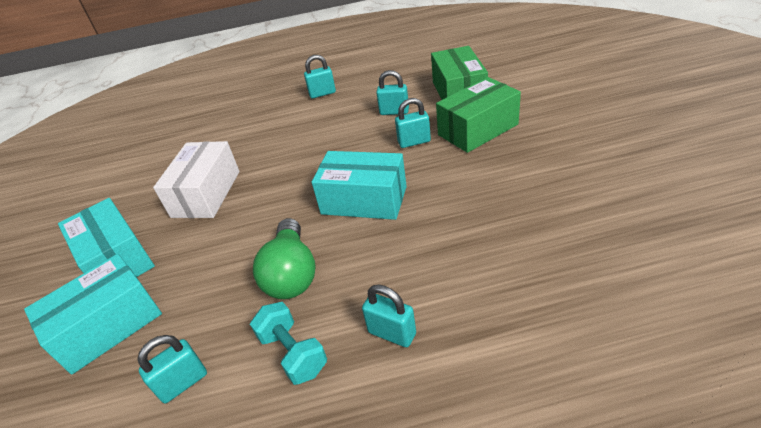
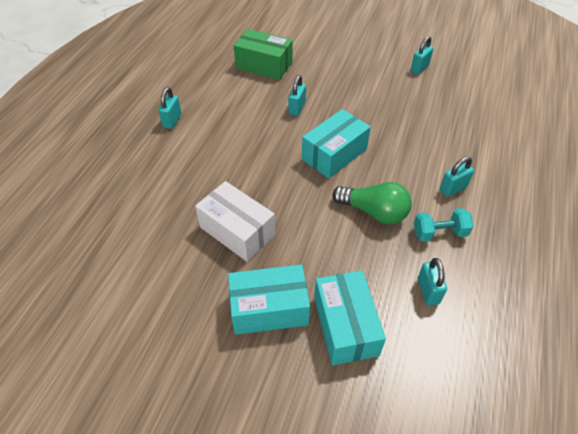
camera: 65 degrees left, 10 degrees up
turquoise padlock [376,70,409,115] -> turquoise padlock moved to [411,36,434,74]
green box [436,77,521,153] -> none

